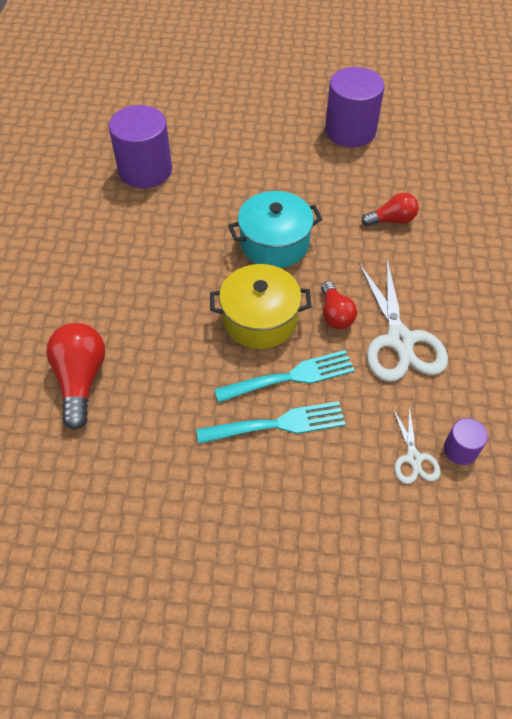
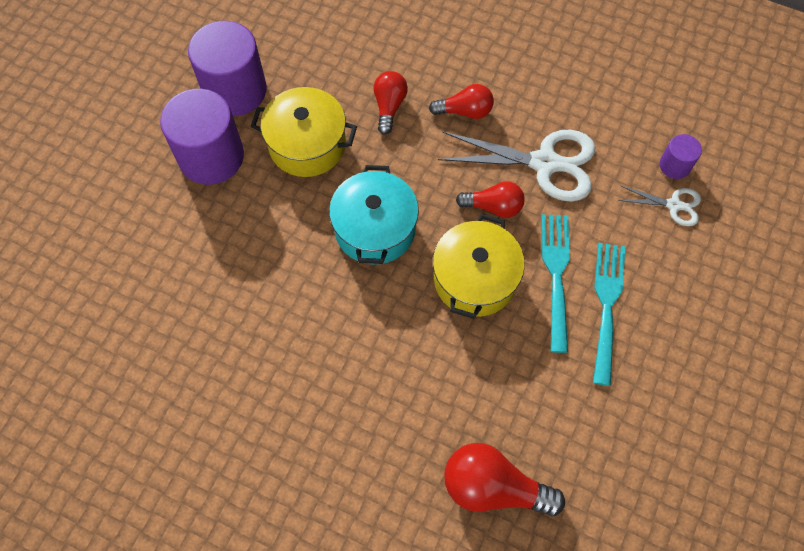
camera: 70 degrees left, 10 degrees up
purple cylinder [109,105,172,188] -> purple cylinder moved to [160,89,244,185]
none -> yellow pot [251,87,357,177]
none -> red light bulb [429,84,494,119]

